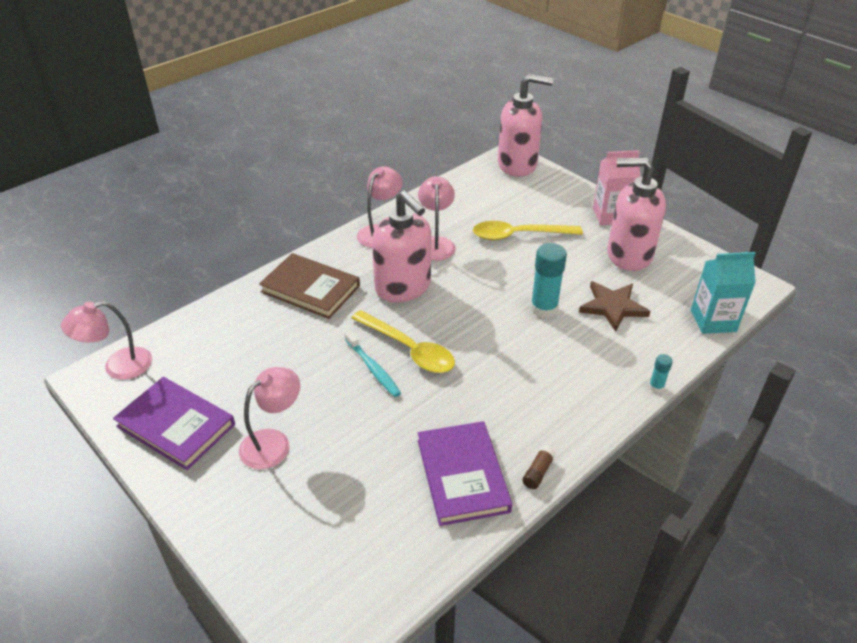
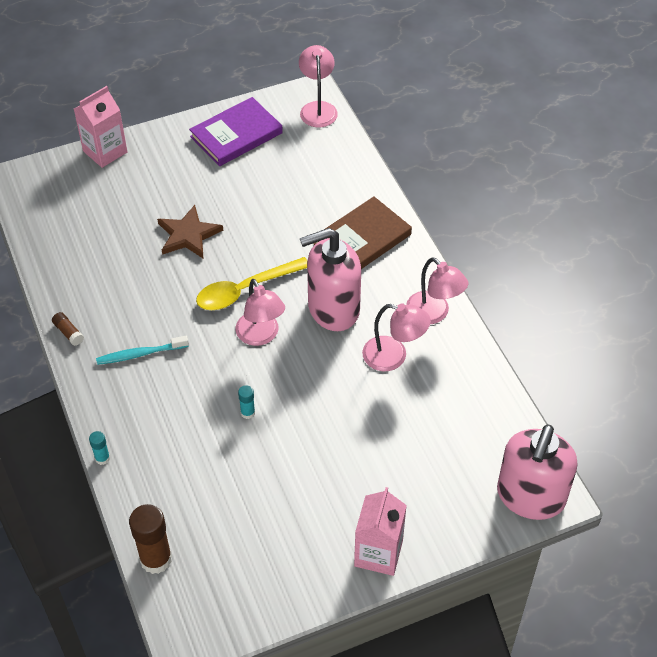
camera: 110 degrees right, 10 degrees up
pink lamp [239,367,300,469] -> pink lamp moved to [235,279,285,346]
turquoise toothbrush [345,330,401,397] -> turquoise toothbrush moved to [96,336,189,365]
purple book [418,421,512,526] -> none
yellow spoon [473,221,583,240] -> none
turquoise glue stick [530,243,567,318] -> turquoise glue stick [238,385,255,419], size x0.49
brown star [579,281,651,332] -> brown star moved to [157,205,223,258]
pink soap dispenser [607,157,666,271] -> none
turquoise carton [691,252,756,334] -> brown glue stick [129,504,172,574]
none -> pink carton [74,86,127,168]

